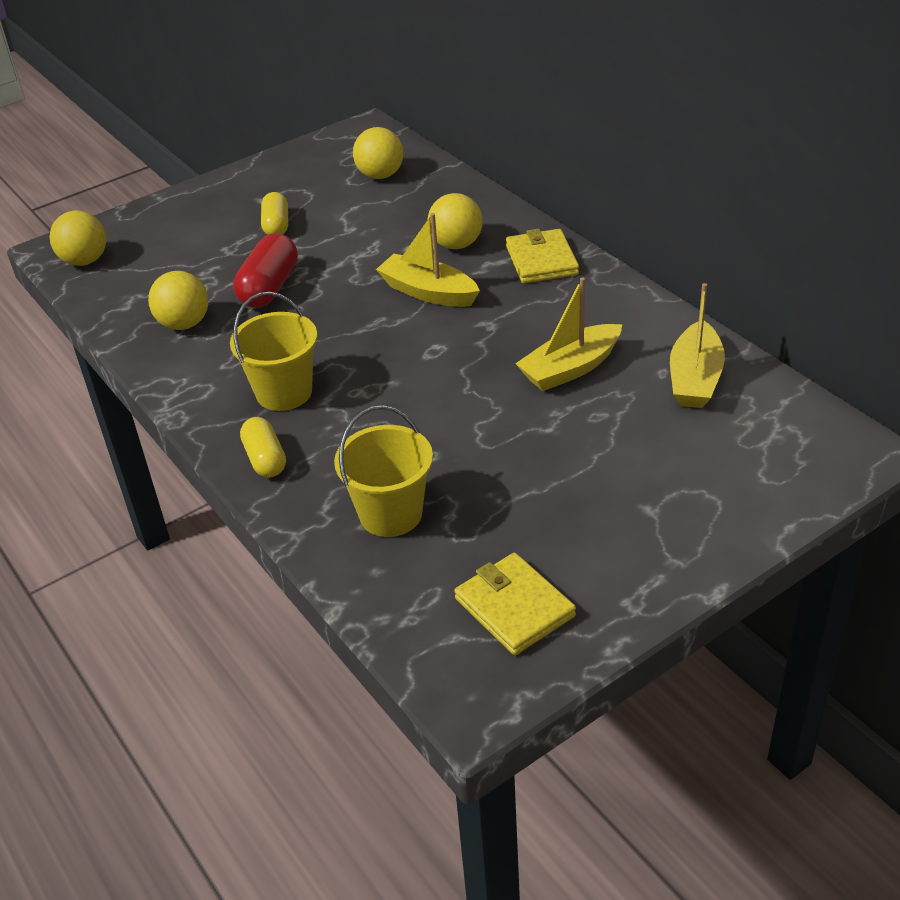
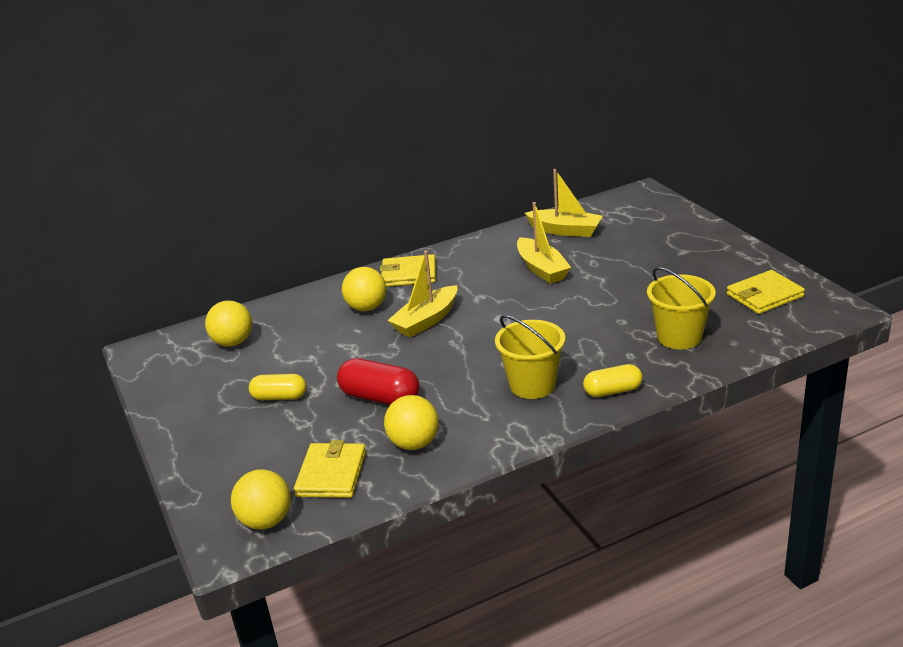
camera: 80 degrees left, 10 degrees down
none -> yellow wallet [294,440,366,498]

